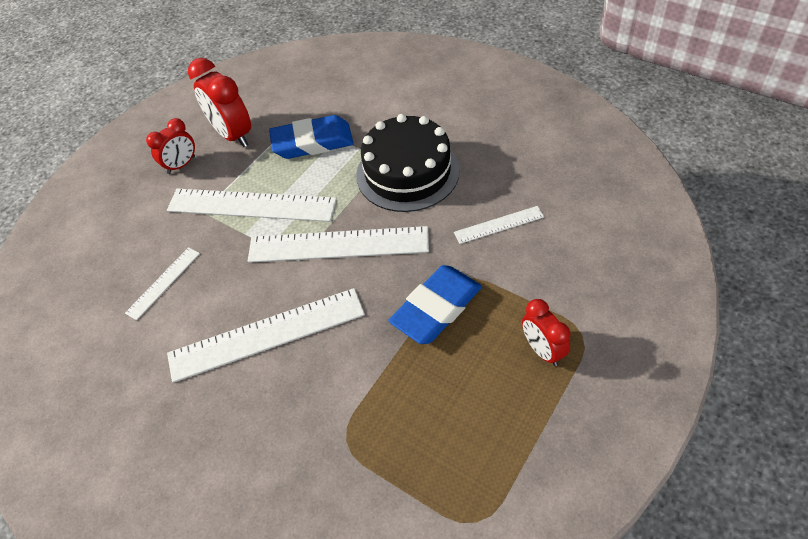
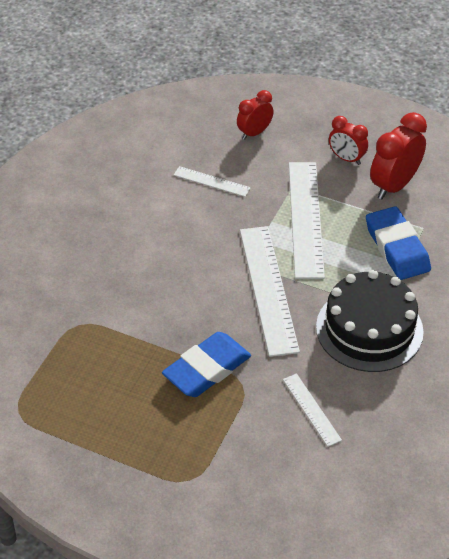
camera: 75 degrees right, 5 degrees down
white ruler [167,288,365,383] -> none
blue eraser [388,265,482,344] -> blue eraser turned 75 degrees counterclockwise [162,332,251,397]
red clock [522,299,570,366] -> red clock moved to [237,90,274,140]

